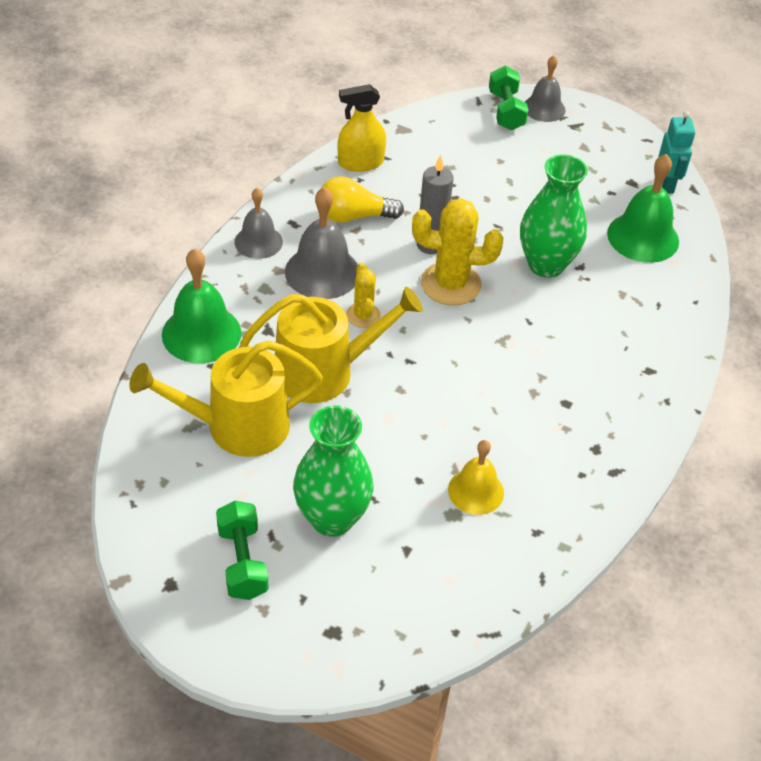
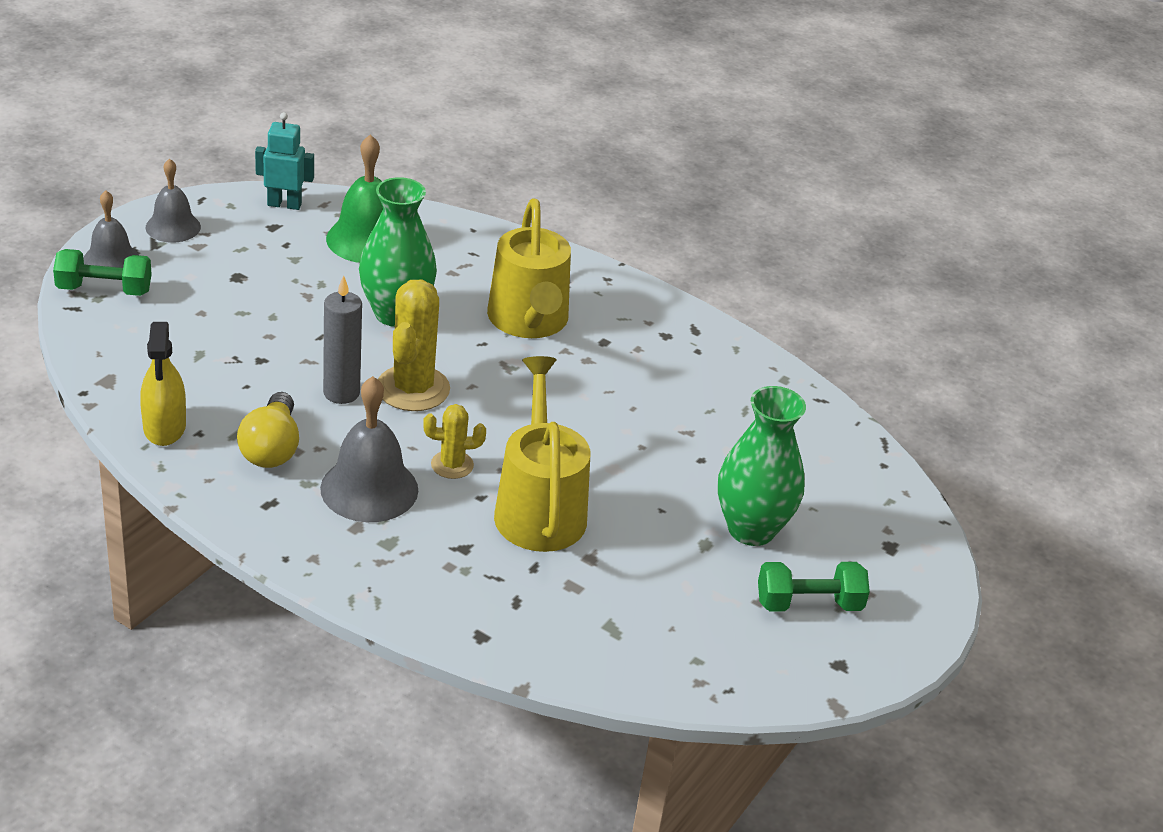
camera: 85 degrees left, 10 degrees down
yellow watering can [129,341,323,457] -> yellow watering can moved to [487,199,571,338]
green bell [162,248,241,363] -> none
grey bell [235,188,283,259] -> grey bell moved to [146,158,201,243]
yellow bell [448,440,504,515] -> none

